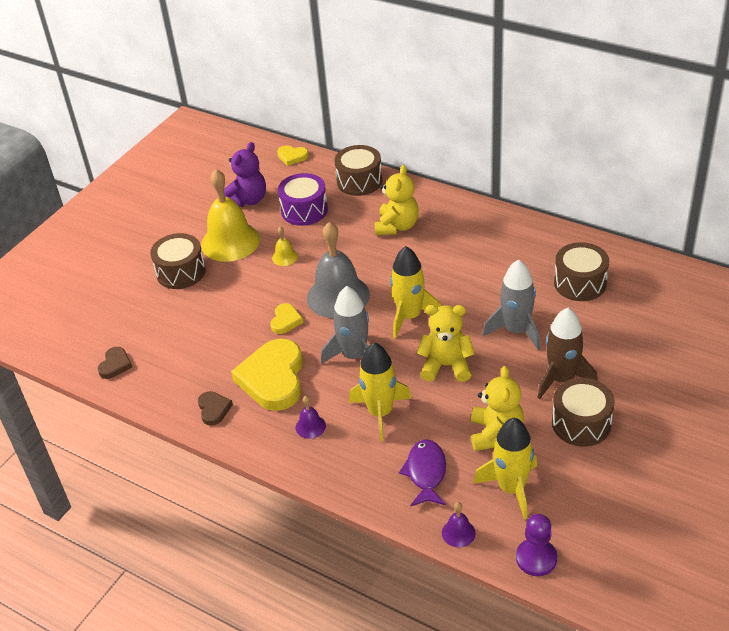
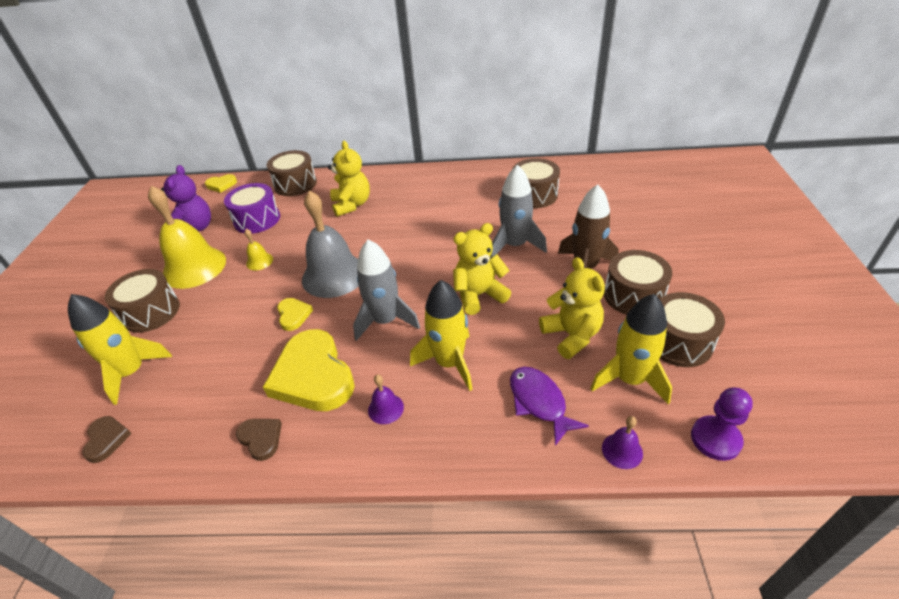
camera: 30 degrees left, 0 degrees up
yellow rocket [390,246,441,339] -> yellow rocket moved to [68,294,172,405]
none -> brown drum [660,292,725,367]

